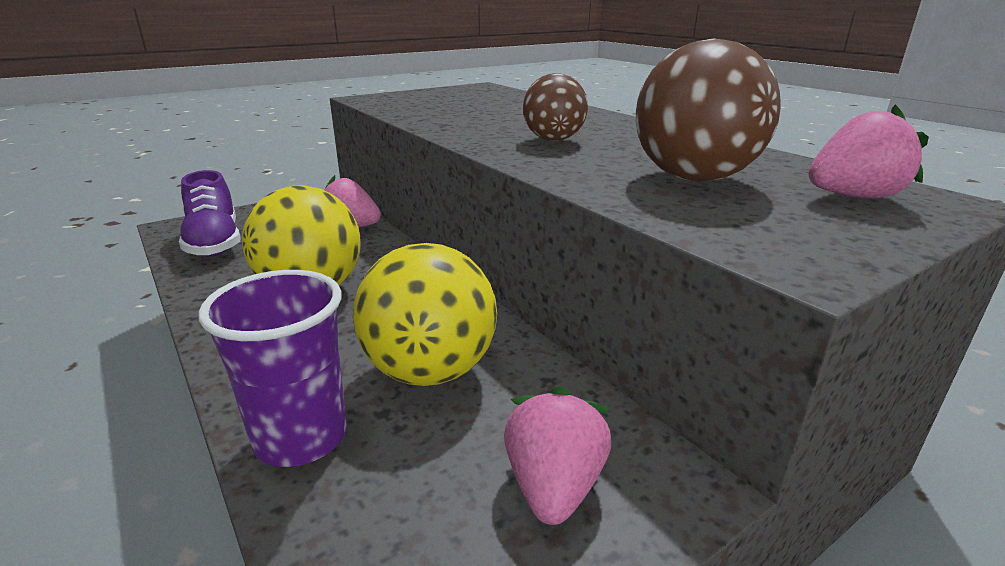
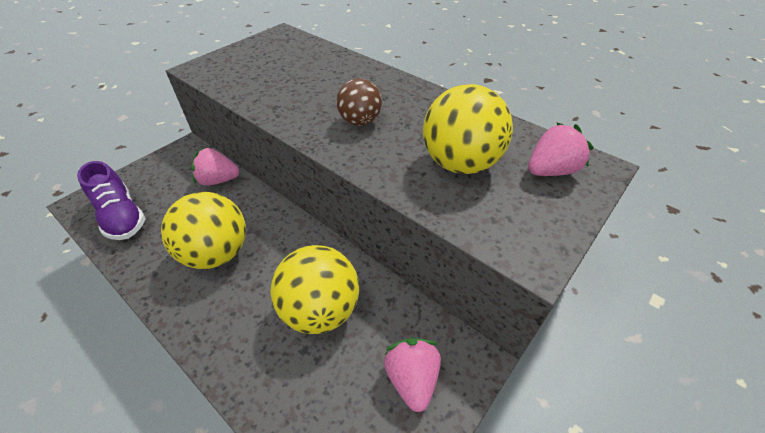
camera: 15 degrees left, 20 degrees up
purple cup [198,270,347,467] -> none
brown ball [636,39,781,182] -> yellow ball [423,84,513,174]

